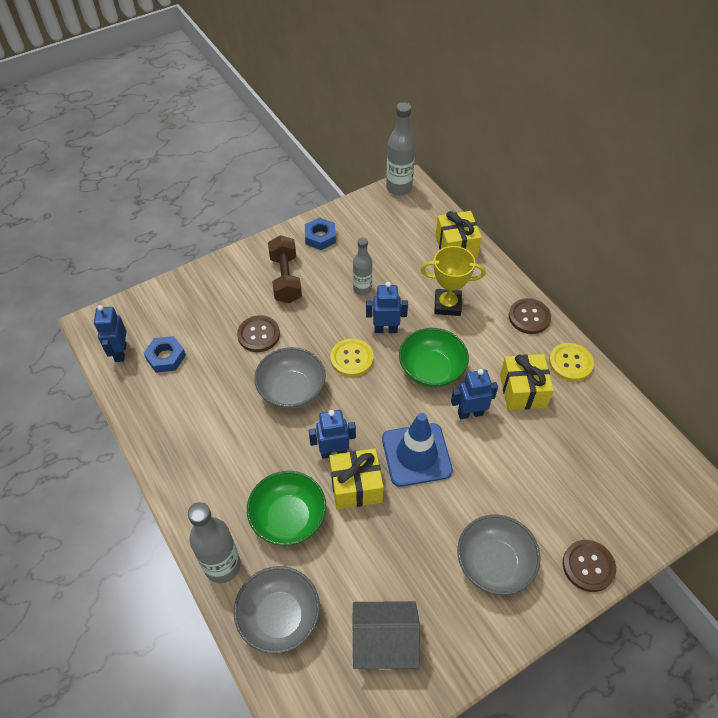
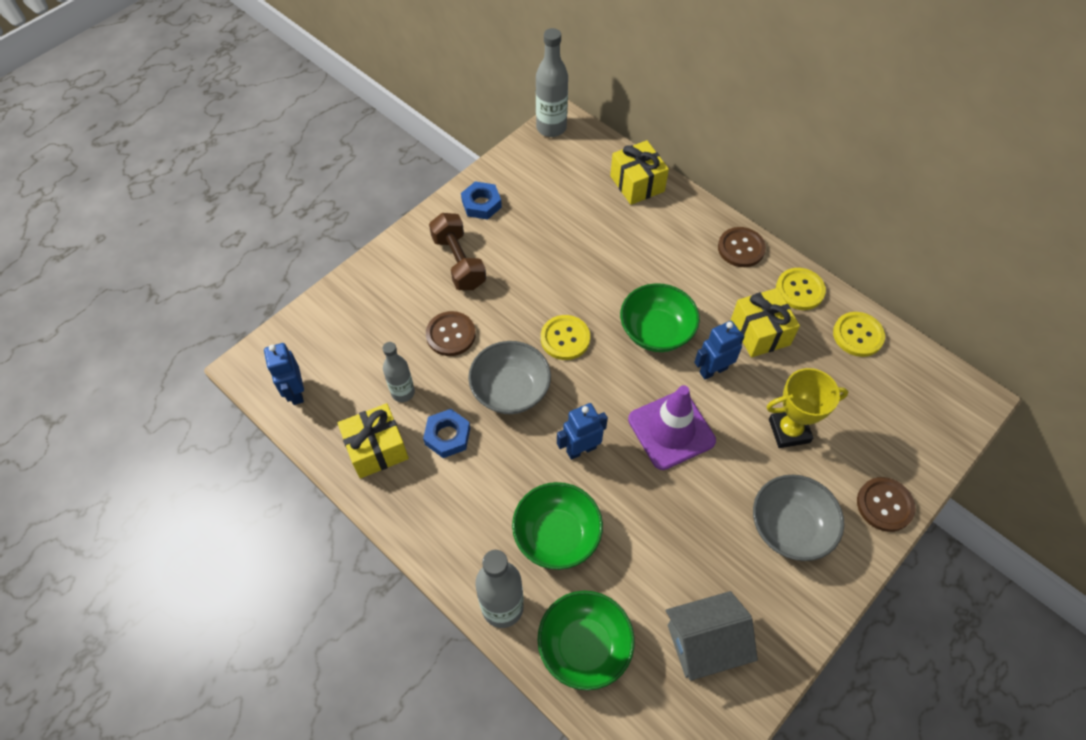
camera: 15 degrees left, 5 degrees up
blue nut [144,336,186,373] -> blue nut moved to [423,409,470,458]
grey bowl [234,566,320,654] -> green bowl [538,591,635,690]
yellow gift [329,448,384,510] -> yellow gift moved to [338,403,409,478]
grey bottle [353,237,372,295] -> grey bottle moved to [383,342,415,402]
blue robot [366,282,408,333] -> none
blue traffic cone [382,413,453,487] -> purple traffic cone [628,385,716,470]
yellow trophy [421,246,486,316] -> yellow trophy moved to [766,368,849,448]
none -> yellow button [833,312,885,357]

